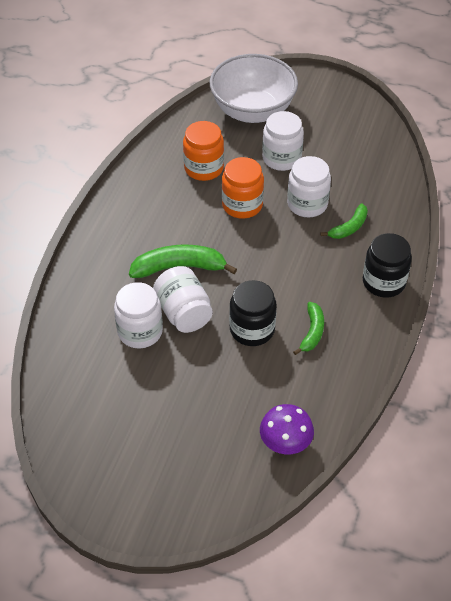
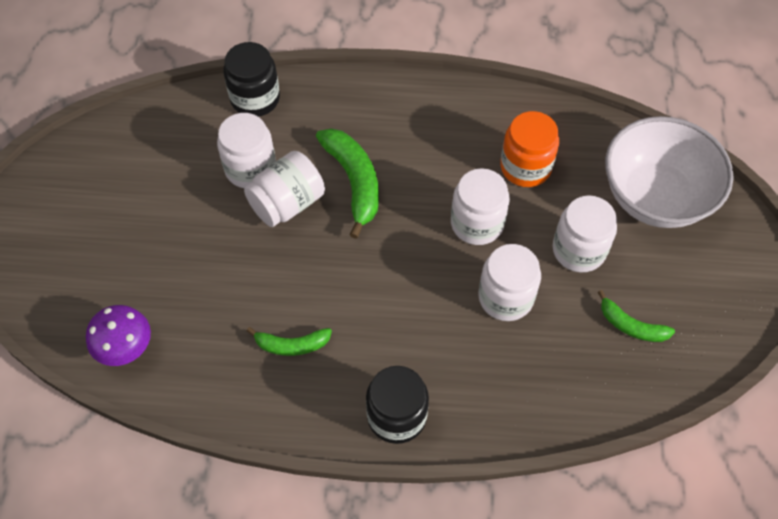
camera: 75 degrees right, 10 degrees up
orange jar [222,157,264,219] -> white jar [451,168,510,245]
black jar [229,280,277,346] -> black jar moved to [224,42,280,117]
green banana [320,203,368,239] -> green banana moved to [598,290,675,342]

